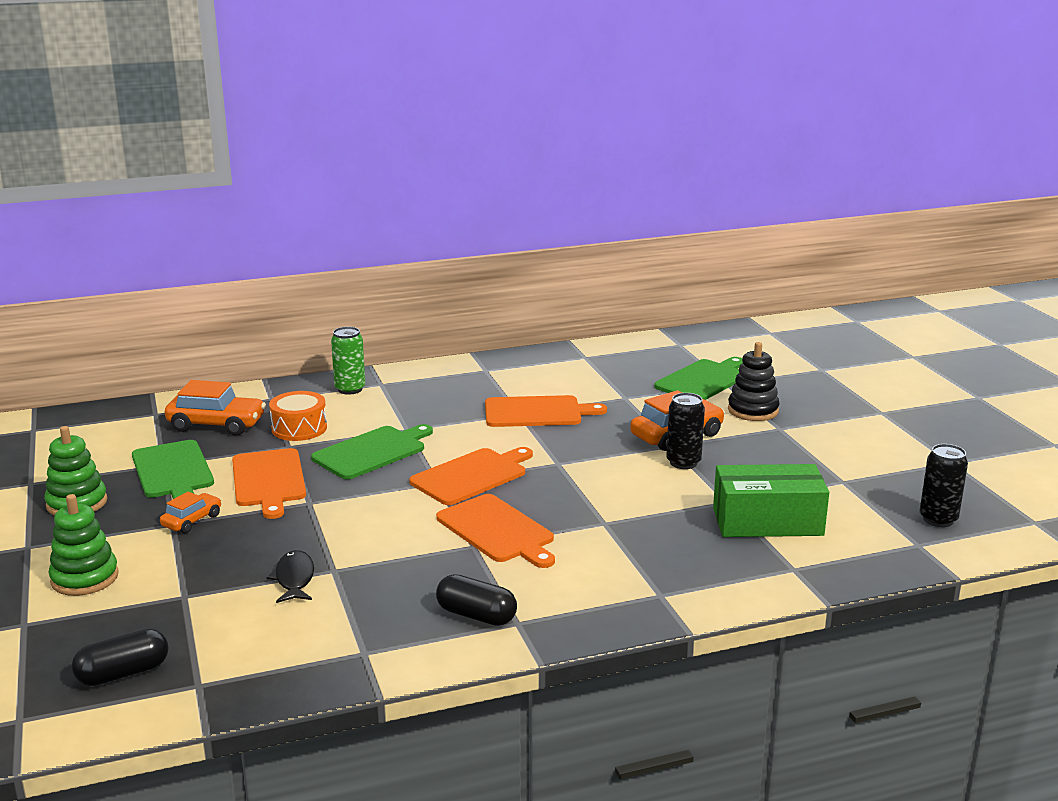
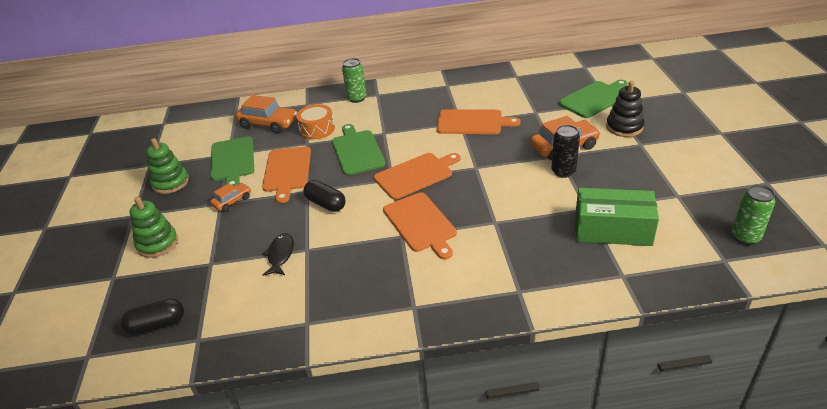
camera: 15 degrees right, 15 degrees up
green cutting board [311,424,433,479] -> green cutting board turned 75 degrees counterclockwise [332,124,386,175]
black capsule [436,574,517,626] -> black capsule moved to [303,180,345,212]
black can [920,444,968,527] -> green can [732,185,775,245]

